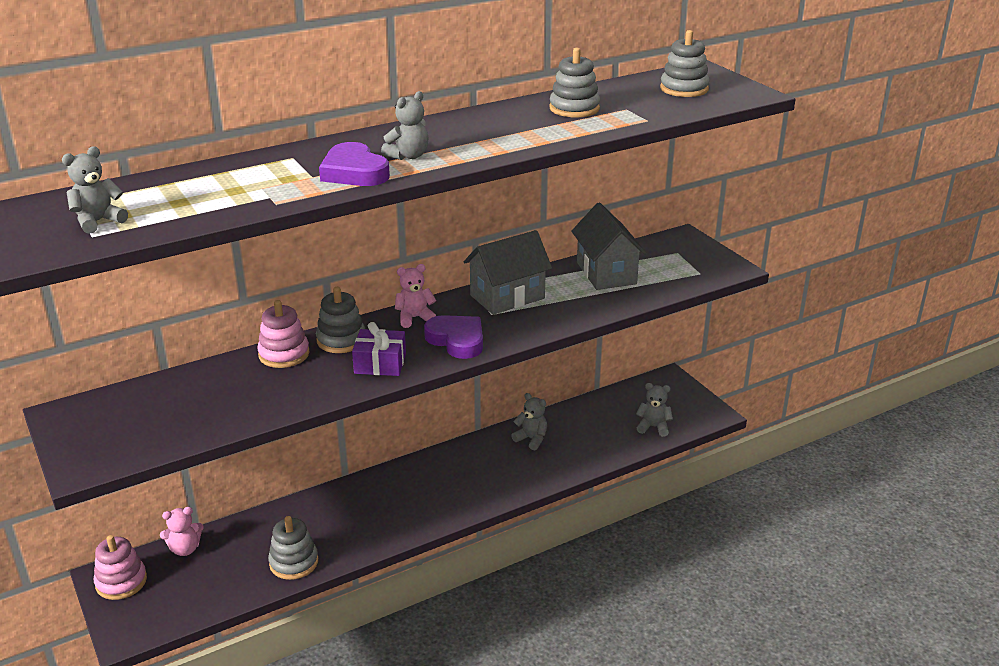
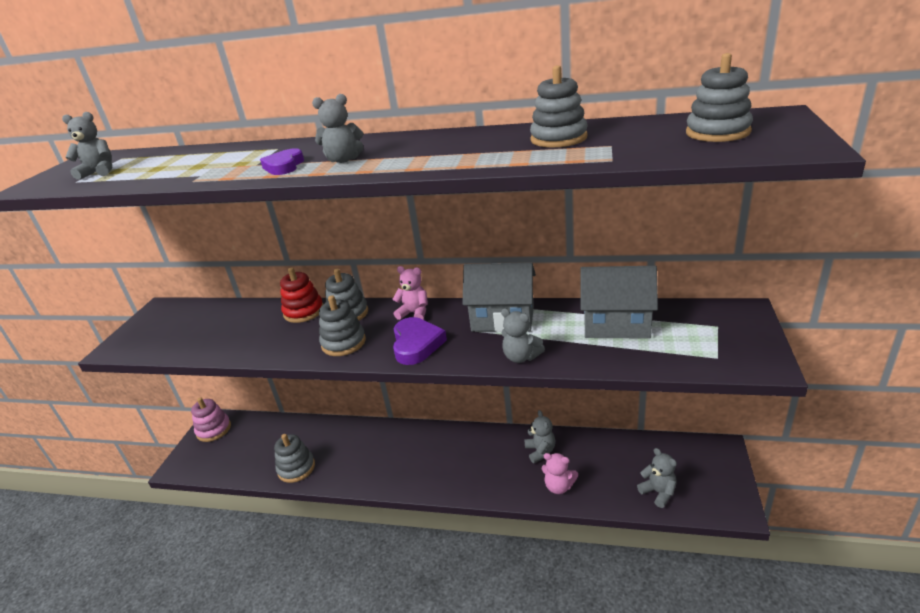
camera: 45 degrees right, 0 degrees up
pink teddy bear [160,507,204,556] -> pink teddy bear moved to [542,453,578,494]
pink stacking toy [257,300,310,368] -> red stacking toy [280,267,324,323]
purple heart [319,142,390,186] -> purple heart [260,148,304,175], size x0.66
purple gift [352,322,406,376] -> grey stacking toy [319,295,366,356]
grey house [571,203,647,290] -> grey house turned 75 degrees clockwise [580,266,658,339]
none -> grey teddy bear [501,308,545,363]

